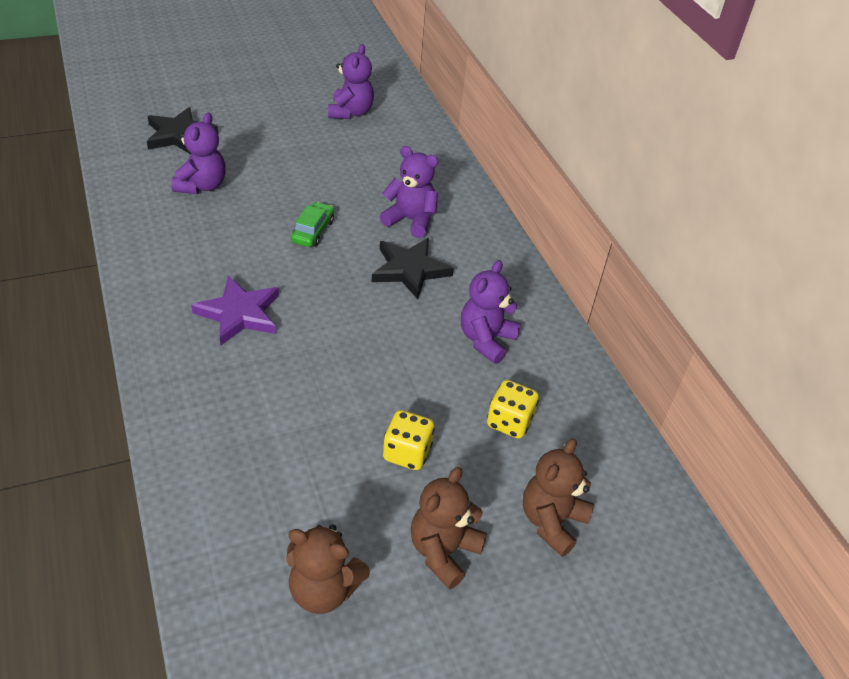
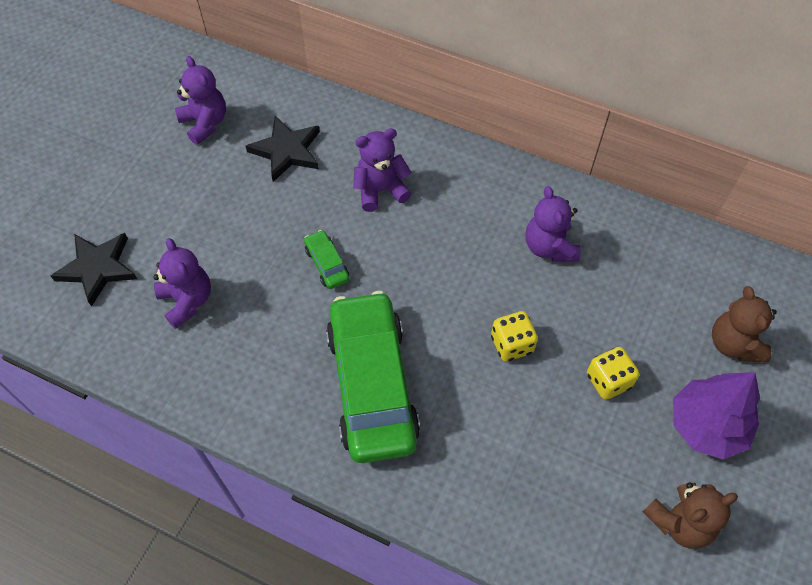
camera: 40 degrees left, 15 degrees up
purple star [191,276,279,345] -> green car [326,291,420,463]
black star [372,238,454,299] -> black star moved to [246,116,320,182]
brown teddy bear [410,467,487,589] -> purple tree [673,372,760,460]
yellow dice [487,380,539,439] -> yellow dice moved to [491,311,538,362]

